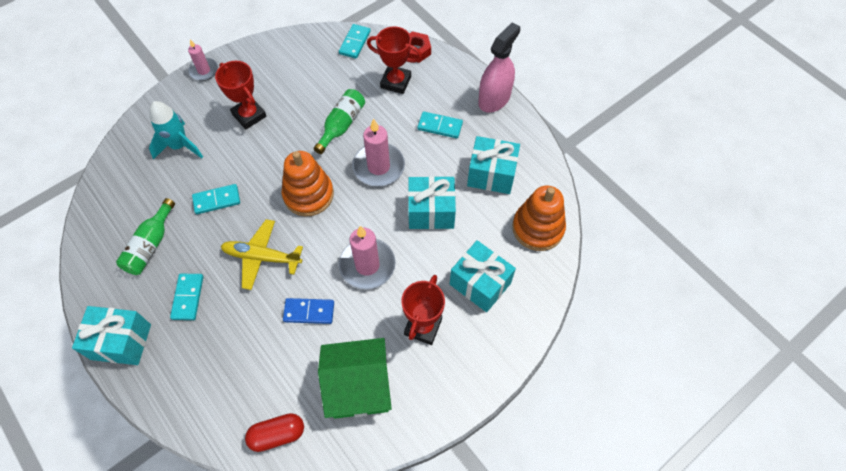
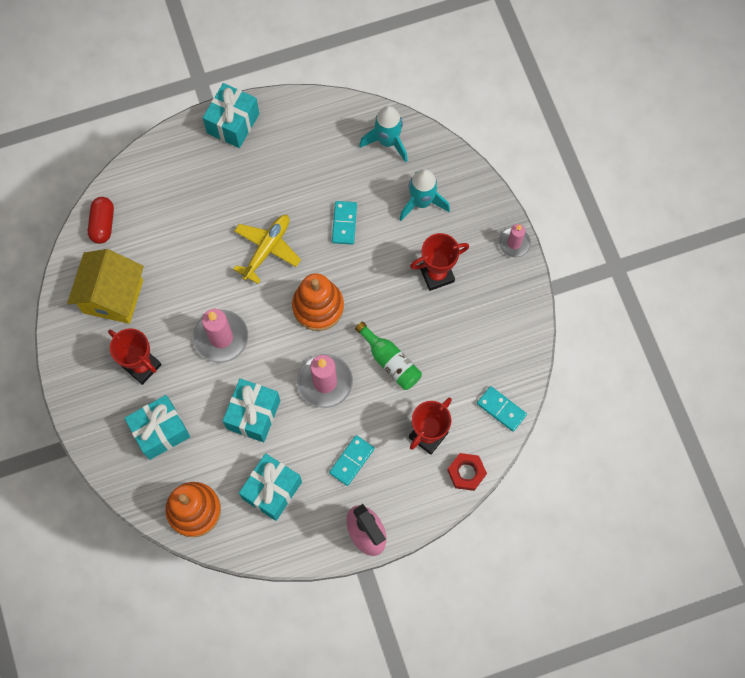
camera: 110 degrees right, 10 degrees up
green bottle [116,198,175,275] -> none
turquoise domino [170,274,203,320] -> none
blue domino [283,298,334,324] -> none
green house [318,338,392,419] -> yellow house [67,249,144,324]
none -> turquoise rocket [359,106,408,162]

